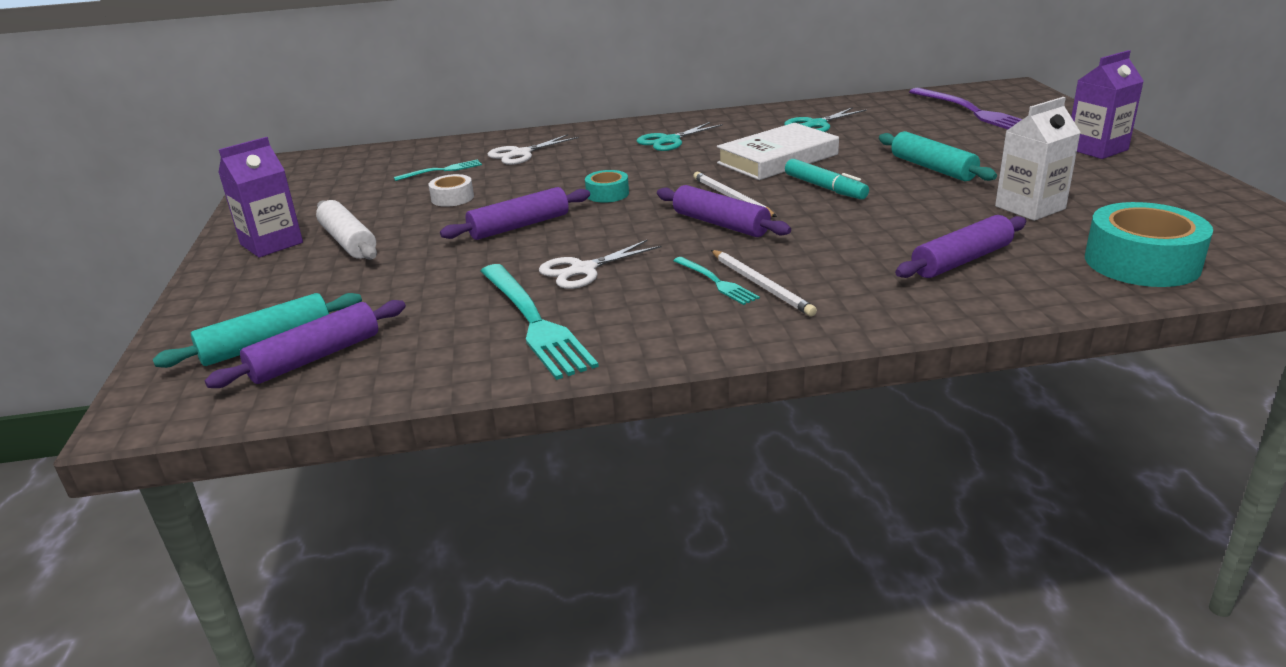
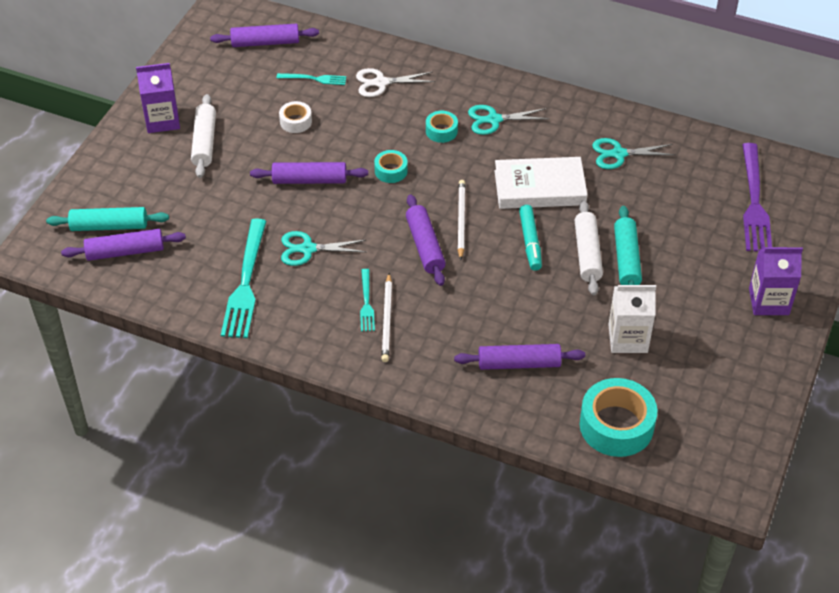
camera: 30 degrees right, 20 degrees up
white scissors [539,239,662,289] -> turquoise scissors [281,231,366,266]
none -> purple rolling pin [210,24,319,47]
none -> turquoise tape [426,111,458,143]
none -> white rolling pin [575,200,603,295]

